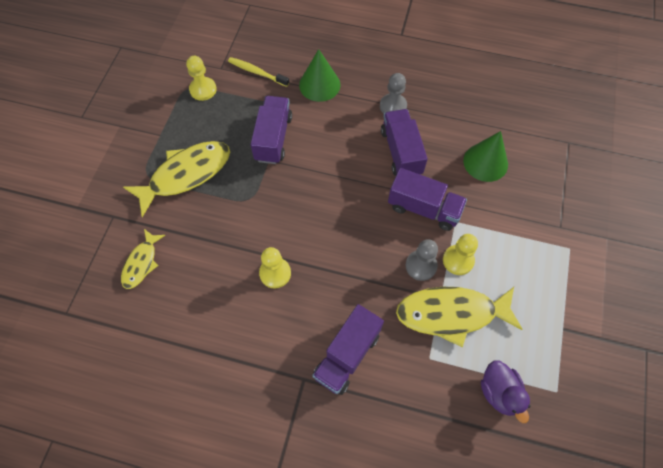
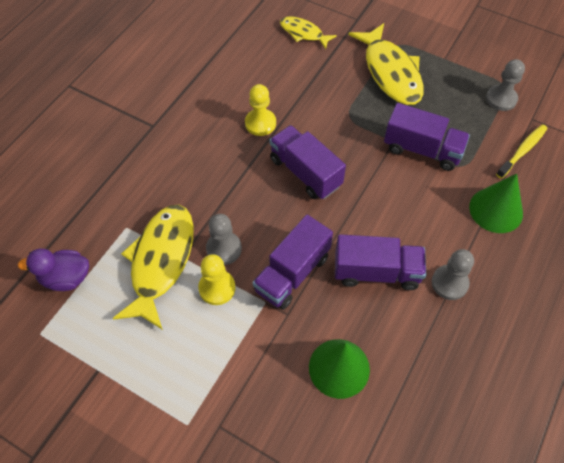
camera: 105 degrees right, 5 degrees down
yellow pawn [186,56,217,101] -> grey pawn [486,59,525,111]
purple truck [312,304,384,395] -> purple truck moved to [269,125,346,199]

